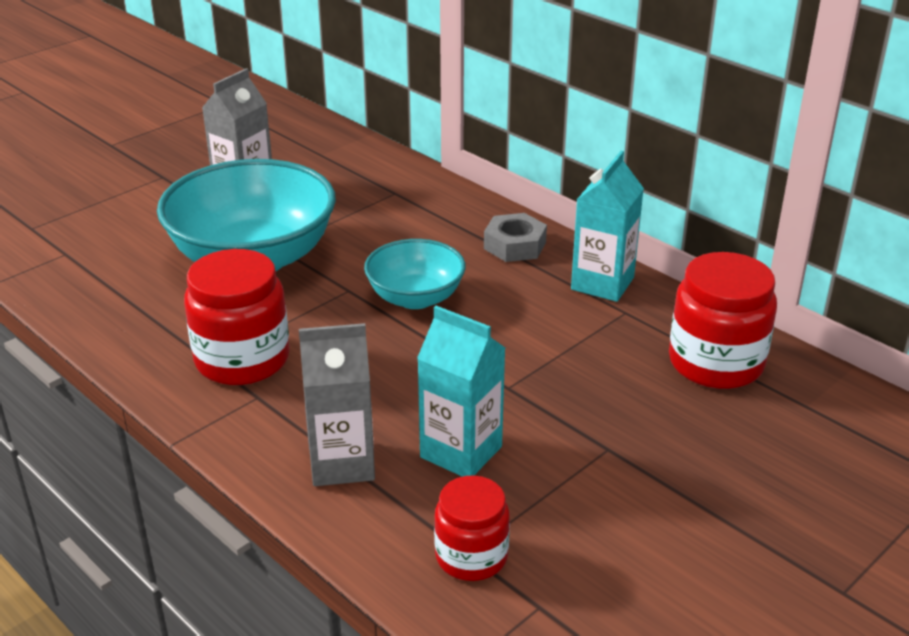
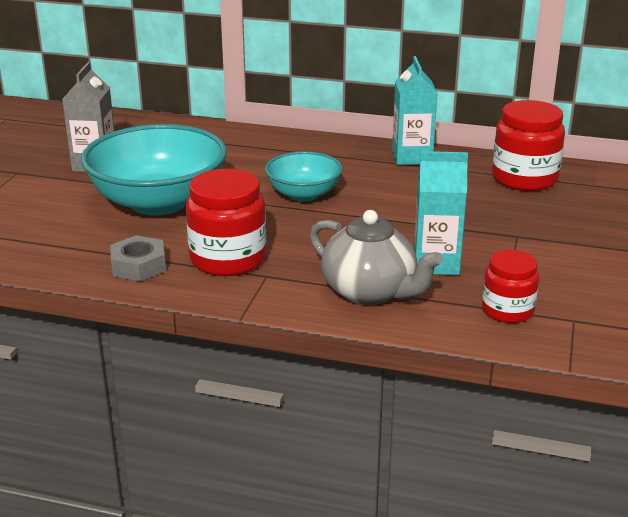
camera: 30 degrees left, 5 degrees down
grey carton [299,323,375,486] -> grey teapot [310,210,443,305]
grey nut [484,213,547,262] -> grey nut moved to [110,235,166,282]

